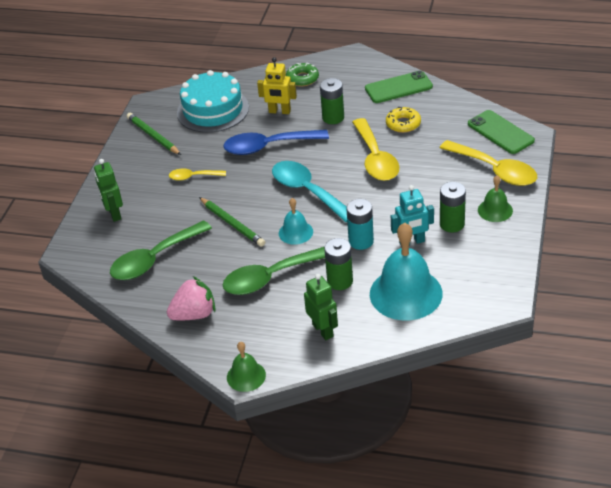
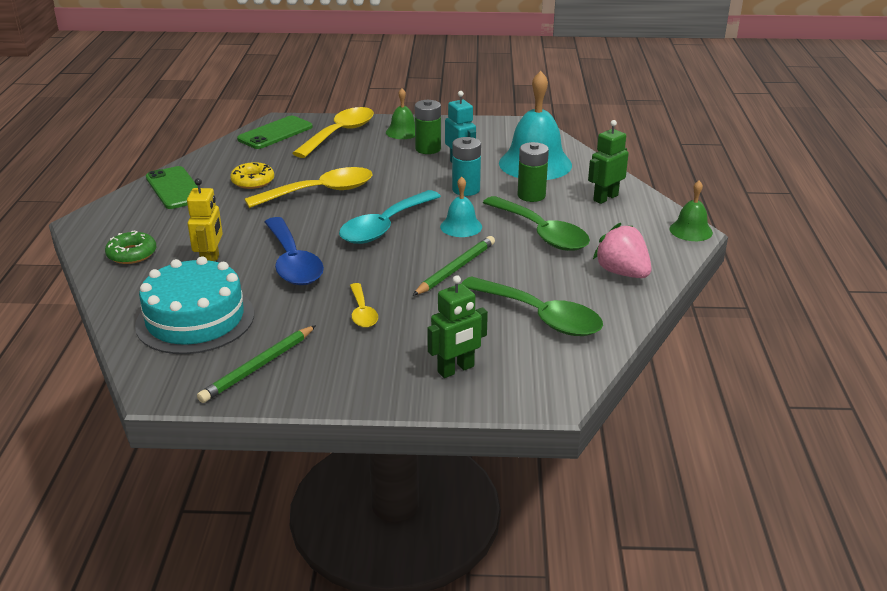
camera: 105 degrees left, 10 degrees down
green battery [320,78,344,124] -> none

